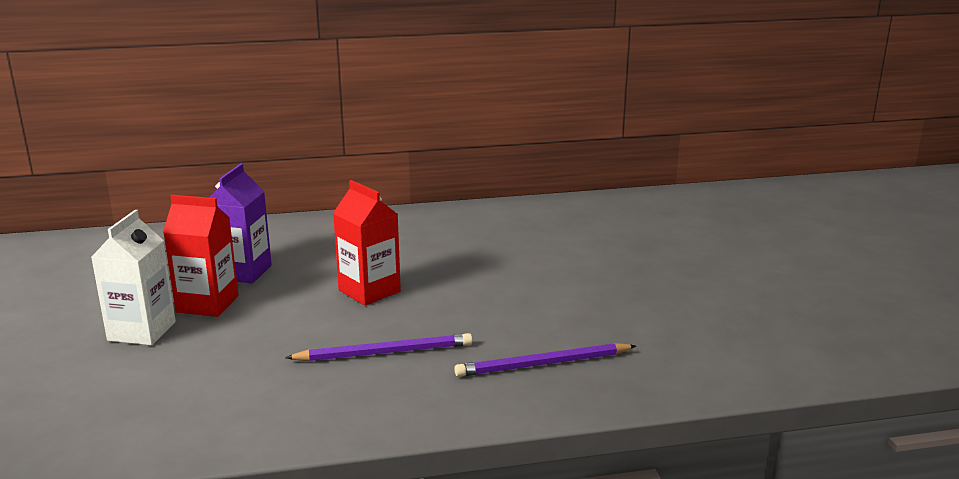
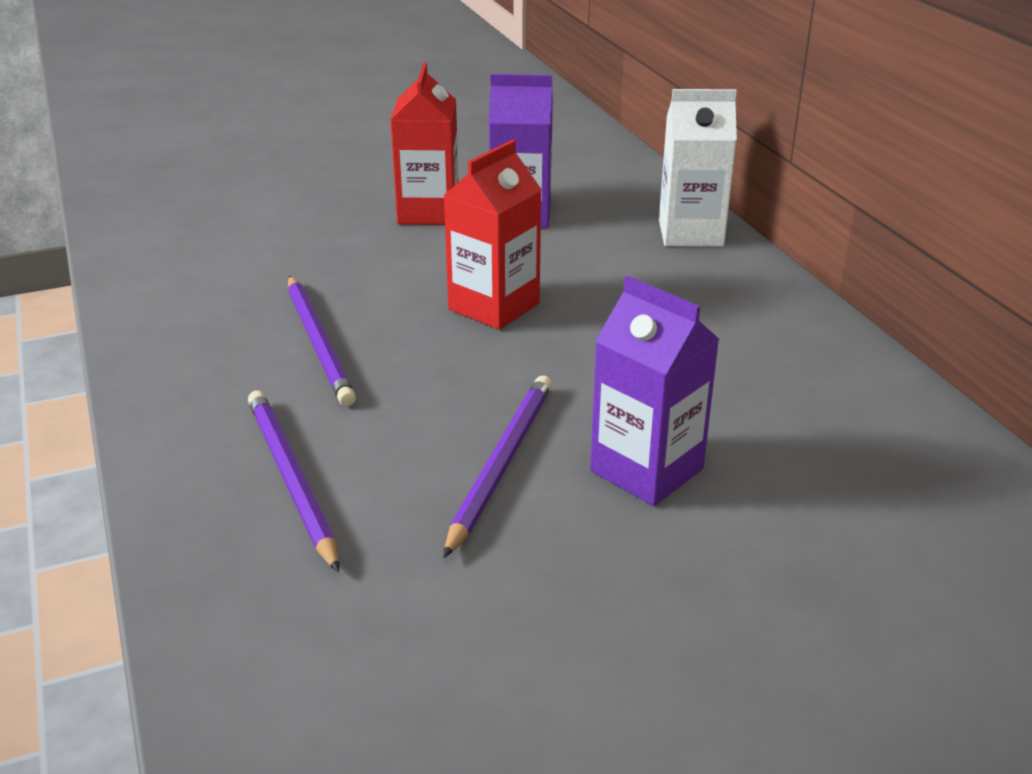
camera: 80 degrees right, 10 degrees up
white carton [91,210,176,345] -> white carton moved to [659,89,737,247]
none -> purple pencil [443,376,552,558]
none -> purple carton [590,276,719,506]

